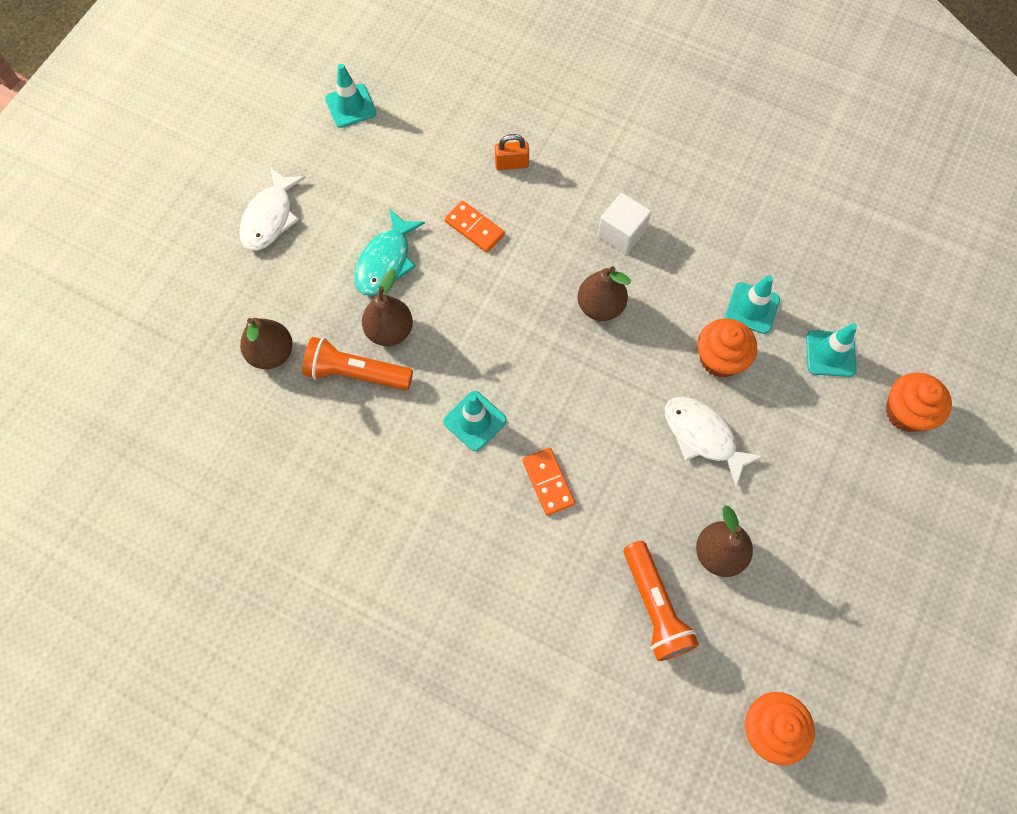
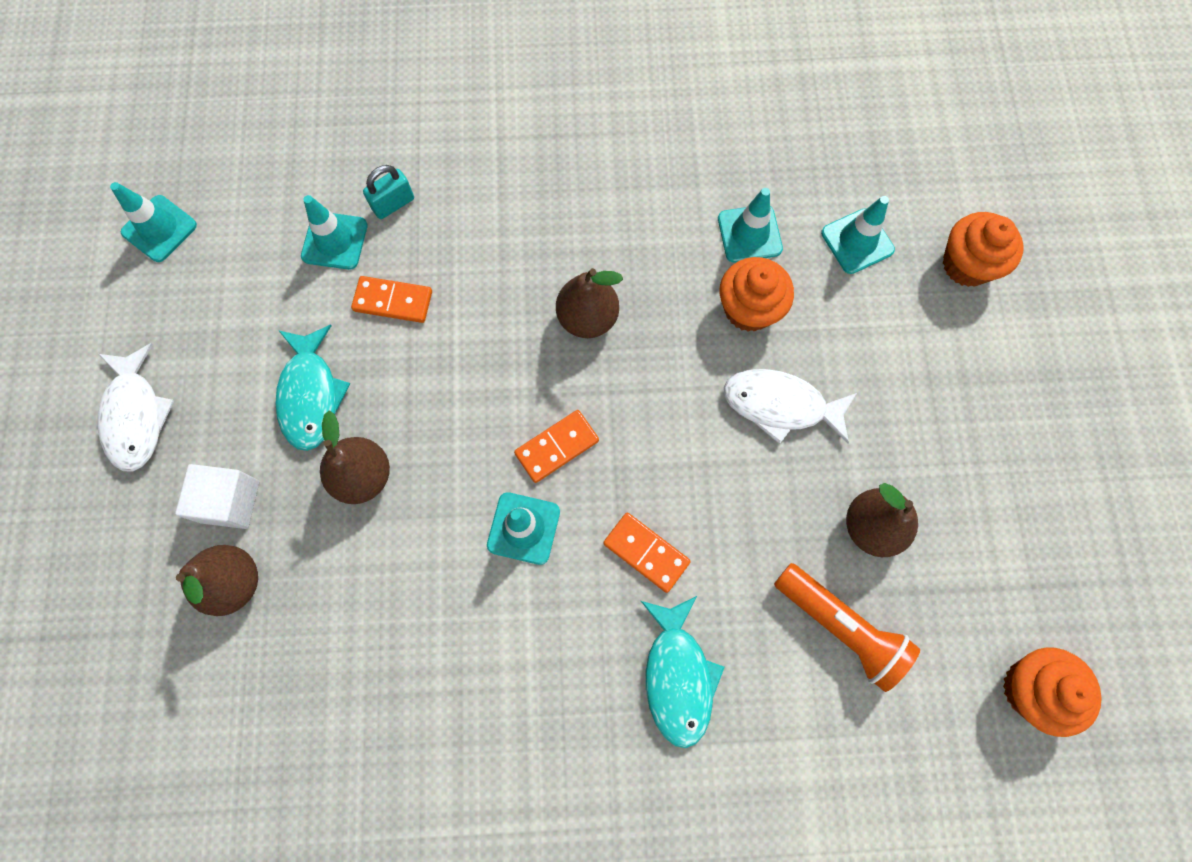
camera: 30 degrees left, 5 degrees up
orange flashlight [302,337,413,390] -> none
orange padlock [495,134,529,170] -> turquoise padlock [363,165,414,219]
white cube [598,193,651,254] -> white cube moved to [175,464,259,529]
none -> turquoise traffic cone [301,195,368,270]
none -> orange domino [514,410,599,483]
none -> turquoise fish [641,596,725,748]

